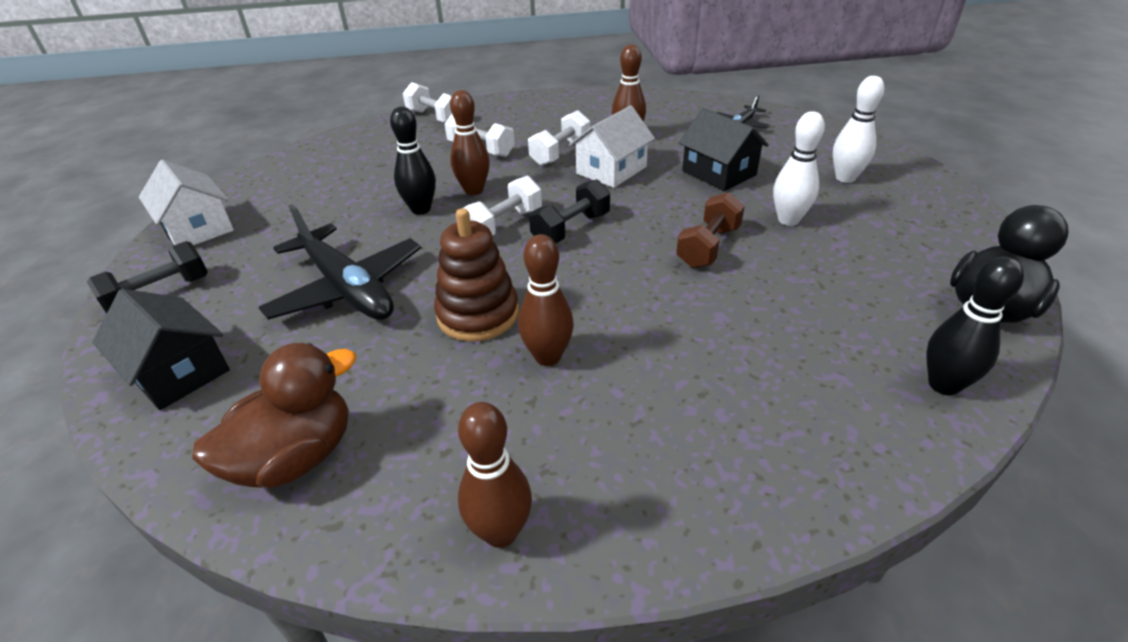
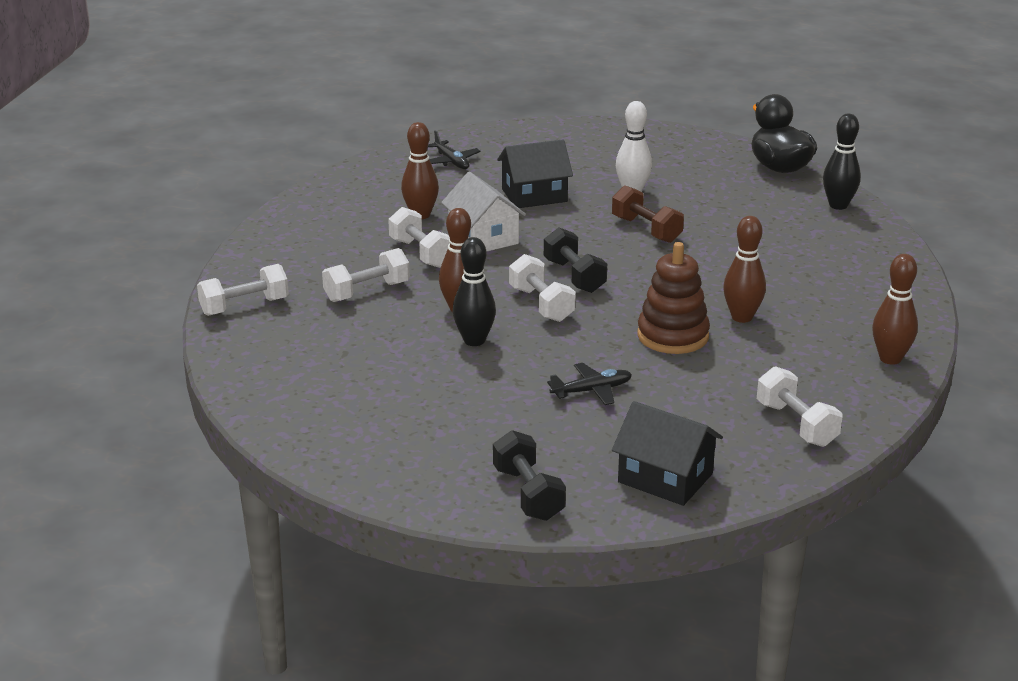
camera: 70 degrees left, 10 degrees down
black house [92,289,230,410] -> black house turned 60 degrees clockwise [612,401,723,506]
white house [139,160,234,245] -> none
brown duck [192,343,356,488] -> white dumbbell [757,366,843,447]
black plane [258,204,421,320] -> black plane [547,363,632,405], size x0.49
white bowling pin [833,76,885,183] -> none

